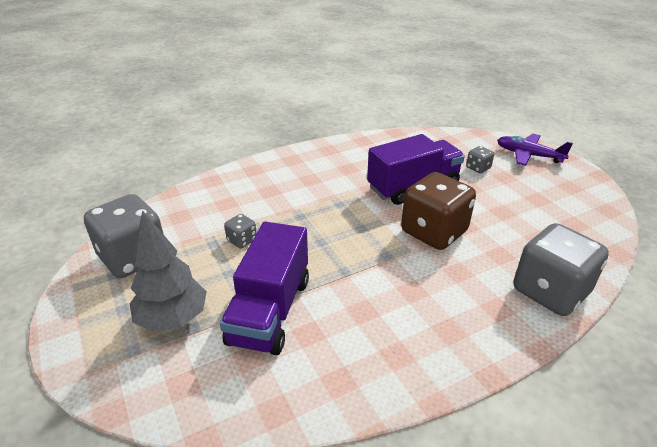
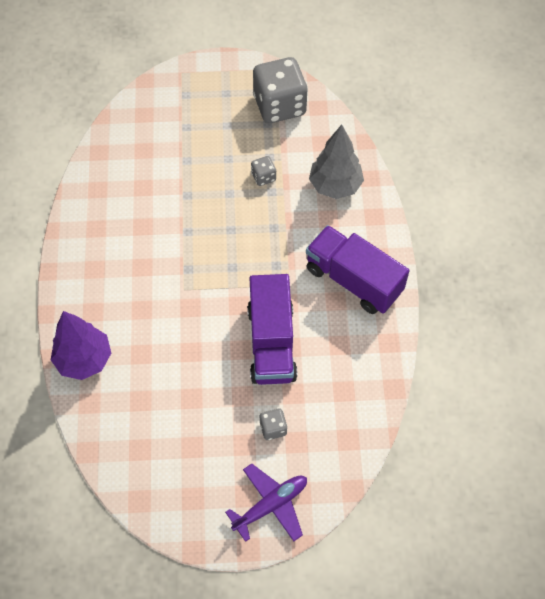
camera: 115 degrees right, 25 degrees up
grey tree [130,210,207,332] -> grey tree moved to [309,124,364,199]
purple truck [220,221,309,355] -> purple truck moved to [306,225,409,314]
brown dice [401,172,476,250] -> none
grey dice [513,223,609,316] -> purple tree [51,311,111,380]

